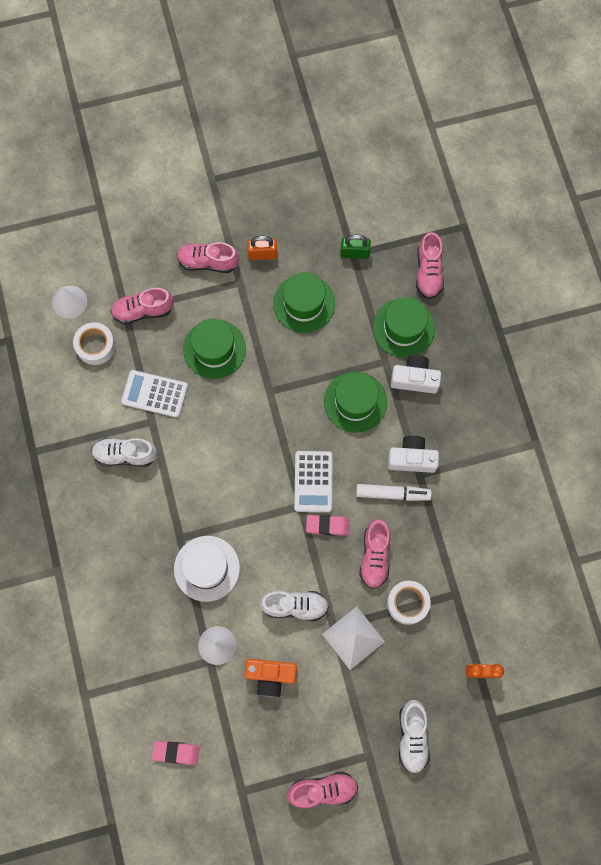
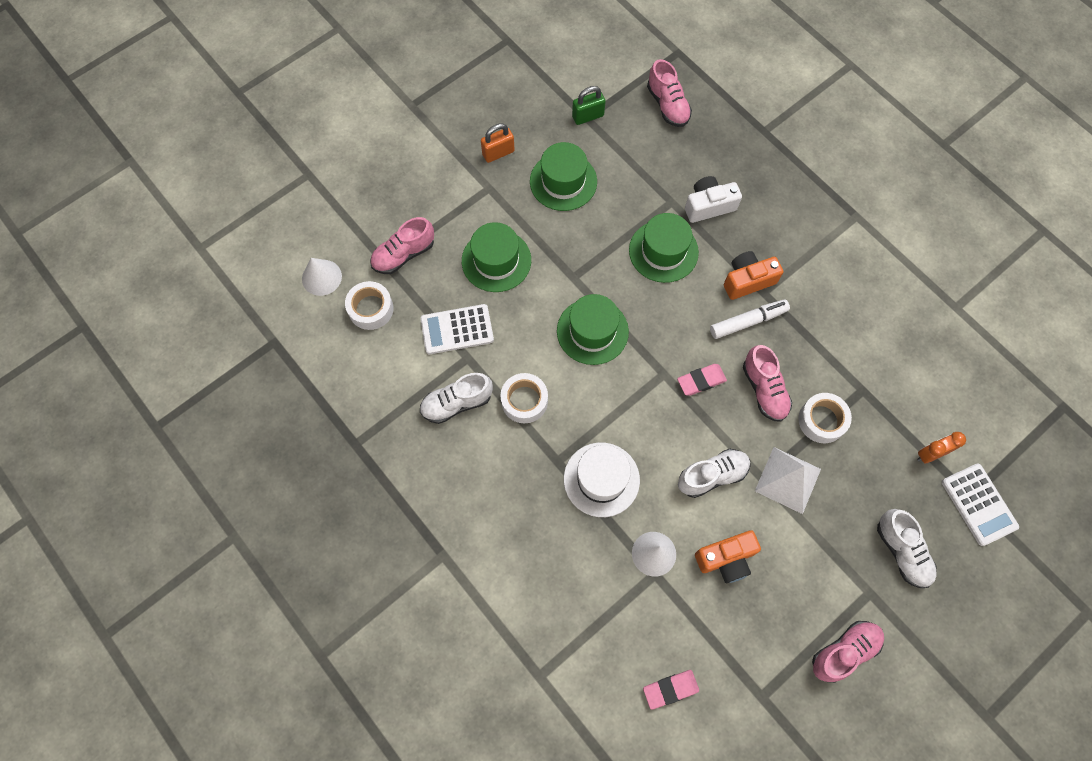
camera: 25 degrees left, 5 degrees down
pink shoe [177,242,239,273] -> none
white calculator [294,451,333,512] -> white calculator moved to [942,463,1019,546]
green hat [373,297,435,358] -> green hat moved to [557,294,629,365]
white camera [388,436,439,473] -> orange camera [724,251,783,300]
none -> white tape [500,373,548,423]

